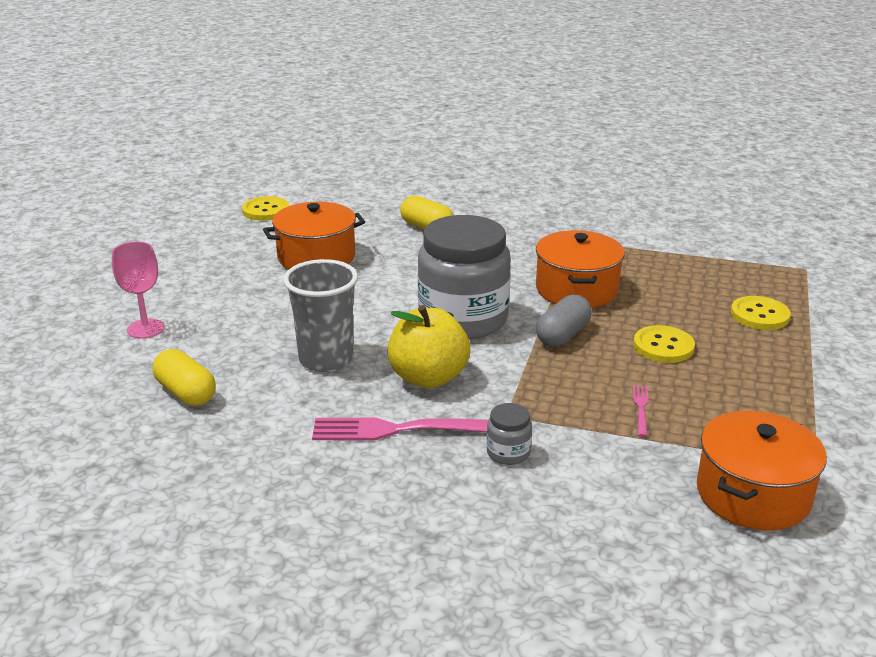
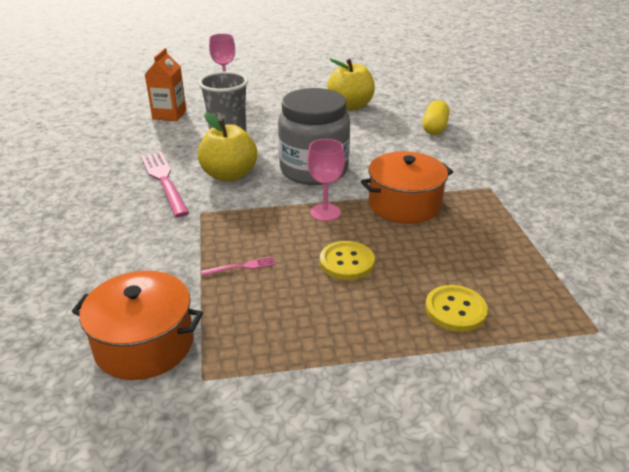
camera: 65 degrees right, 5 degrees up
yellow capsule [153,349,216,406] -> orange carton [144,48,186,121]
yellow button [242,196,289,221] -> none
orange pot [263,201,365,269] -> yellow apple [327,59,375,110]
grey jar [487,403,532,465] -> none
grey capsule [536,295,592,347] -> pink goblet [307,139,345,221]

